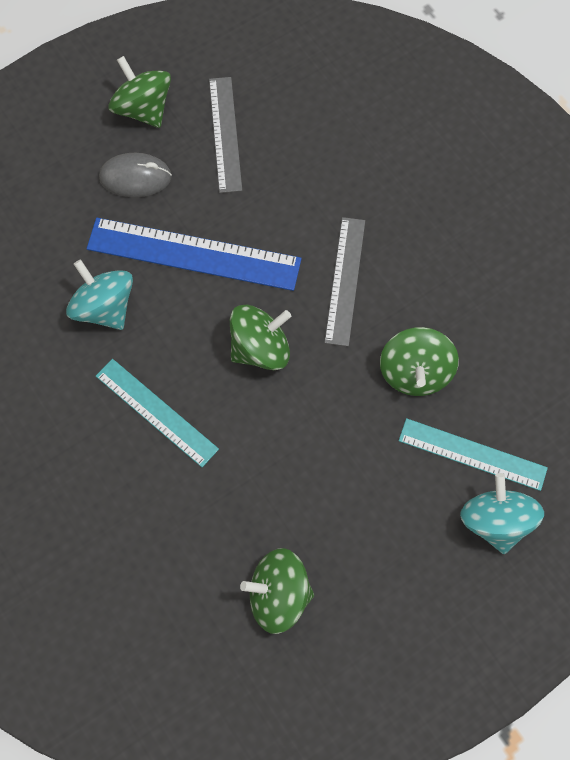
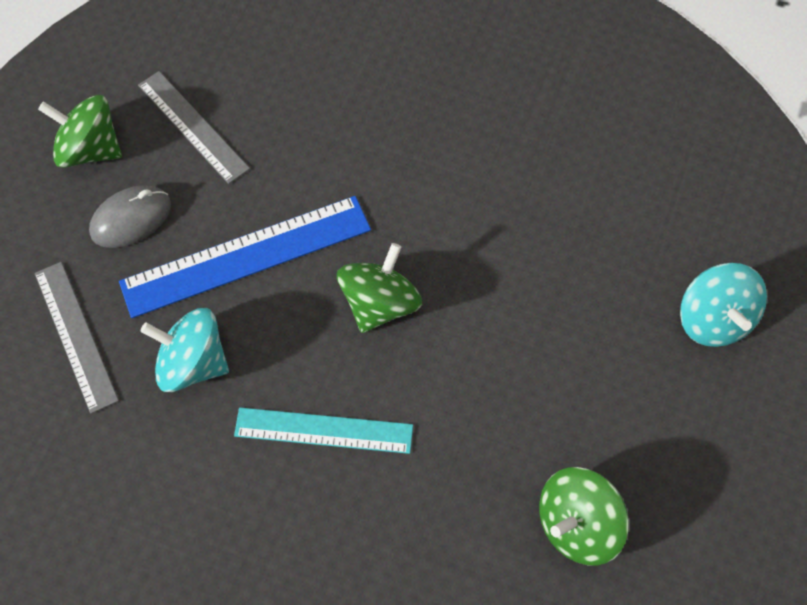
camera: 35 degrees left, 5 degrees down
grey ruler [324,217,365,346] -> grey ruler moved to [35,262,119,414]
green spinning top [380,327,459,396] -> none
turquoise ruler [398,418,548,491] -> none
turquoise spinning top [460,473,544,554] -> turquoise spinning top turned 150 degrees counterclockwise [680,263,767,347]

